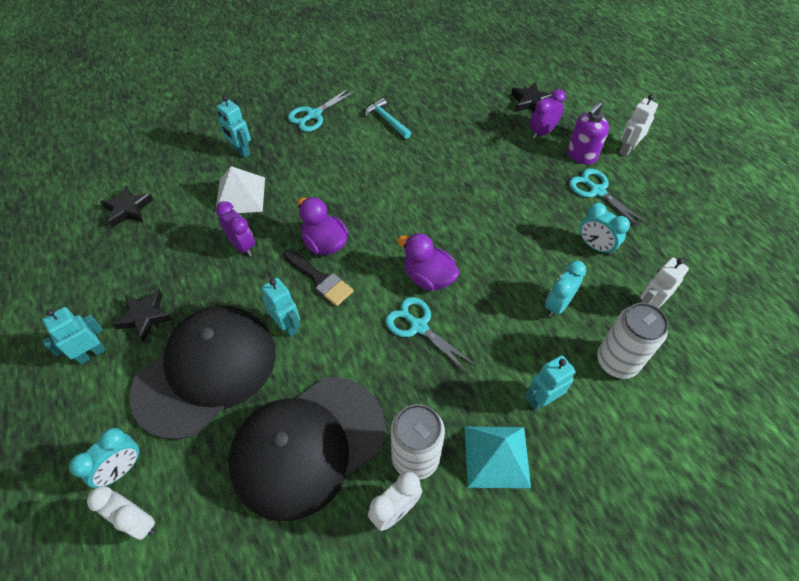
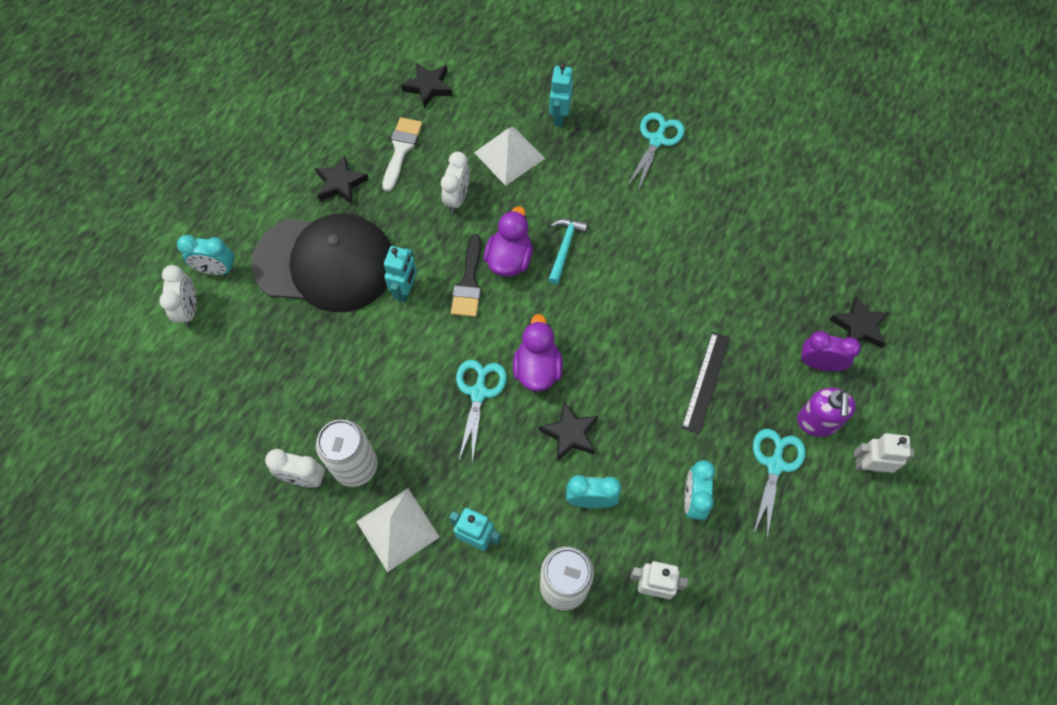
camera: 55 degrees right, 10 degrees up
turquoise robot [42,307,106,365] -> none
purple clock [216,201,255,256] -> white clock [441,151,470,213]
black cap [228,377,385,521] -> none
turquoise scissors [288,88,357,132] -> turquoise scissors turned 105 degrees clockwise [627,112,685,191]
turquoise hammer [365,98,411,139] -> turquoise hammer moved to [548,219,588,284]
turquoise pyramid [464,427,531,488] -> white pyramid [356,488,440,572]
purple soap dispenser [567,102,609,164] -> purple soap dispenser turned 90 degrees counterclockwise [797,388,856,437]
none -> white brush [382,117,422,192]
none -> black star [539,401,598,461]
none -> black ruler [681,332,730,435]

